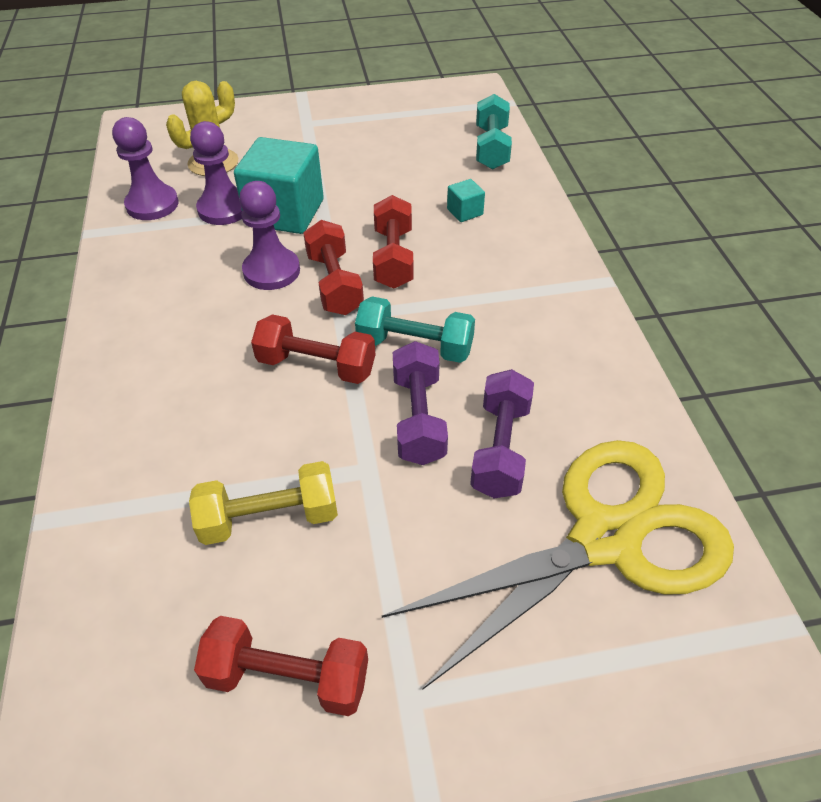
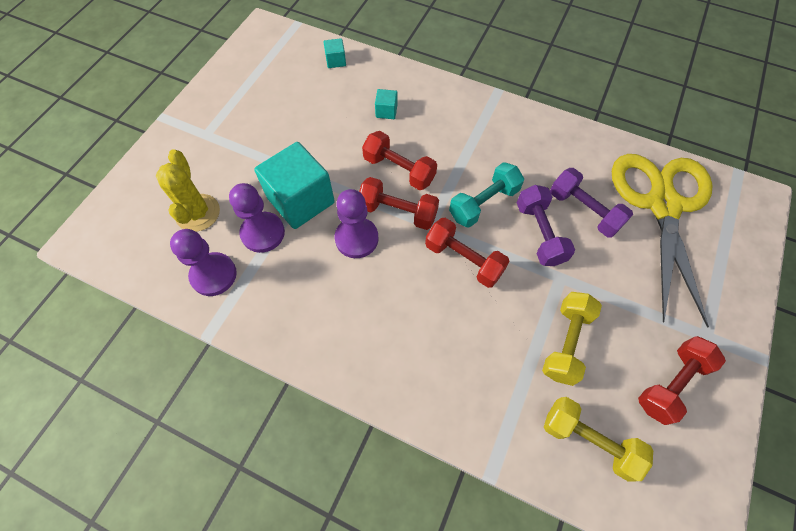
camera: 55 degrees left, 15 degrees up
red dumbbell [251,314,376,384] -> red dumbbell turned 75 degrees clockwise [425,218,510,288]
purple dumbbell [393,341,448,465] -> purple dumbbell turned 45 degrees clockwise [517,185,575,266]
turquoise dumbbell [476,94,512,170] -> turquoise cube [324,38,346,68]
none -> yellow dumbbell [544,397,653,482]

